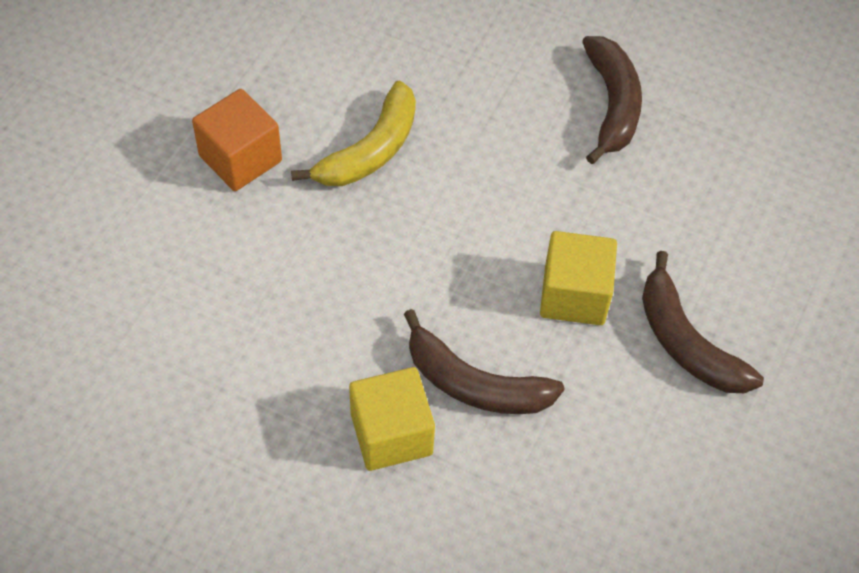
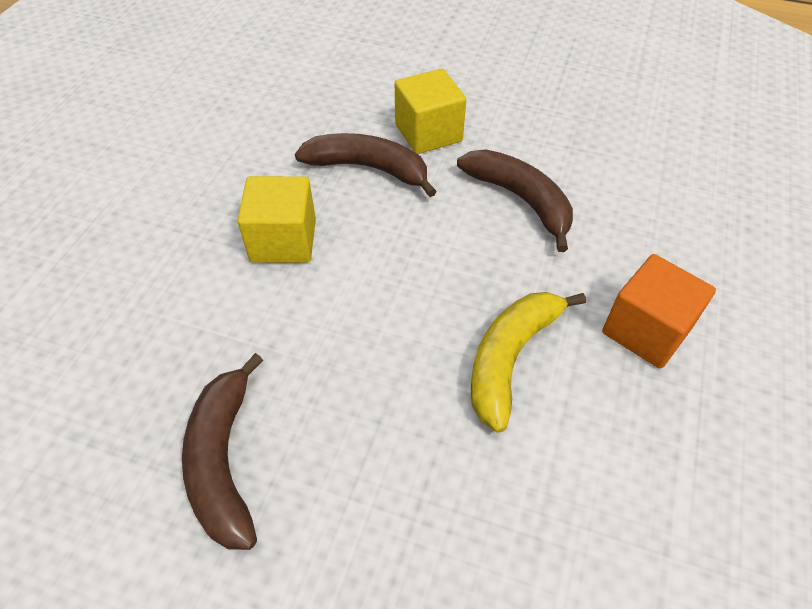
camera: 175 degrees right, 5 degrees down
brown banana [642,251,764,393] -> brown banana moved to [457,149,573,252]

